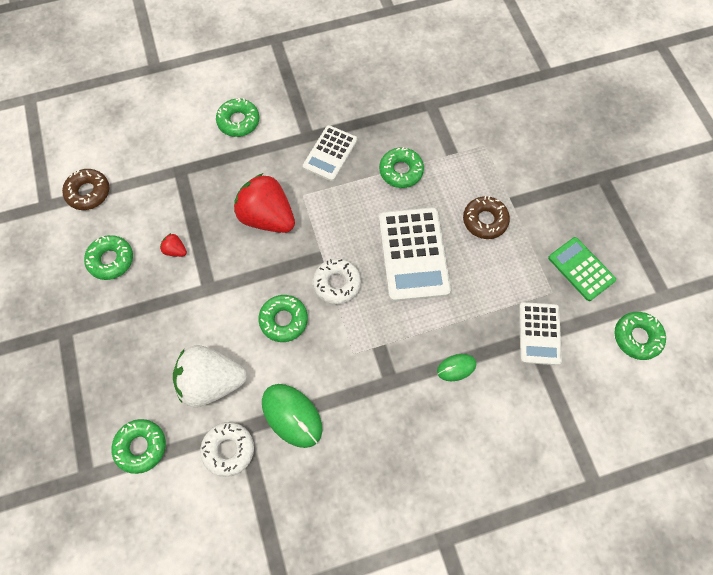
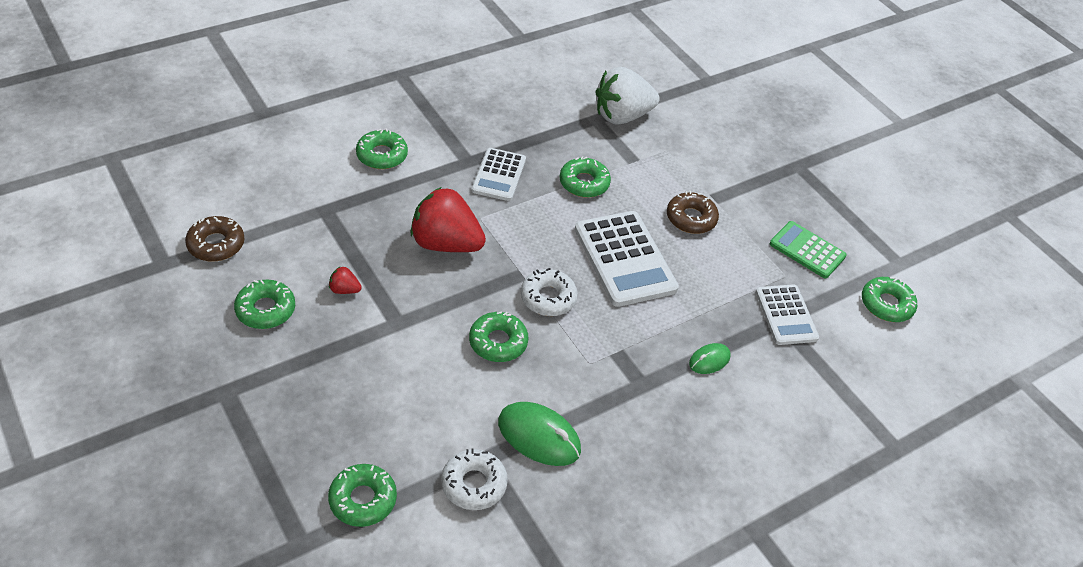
camera: 20 degrees left, 20 degrees down
white strawberry [173,345,247,407] -> white strawberry moved to [596,67,660,125]

